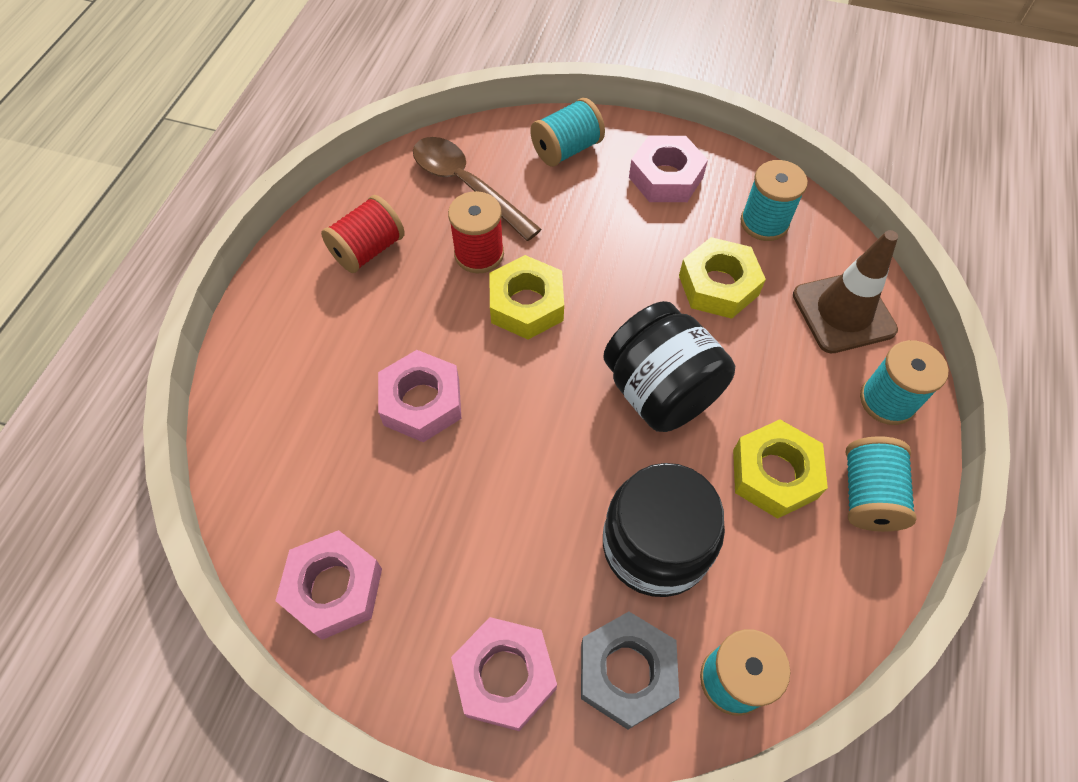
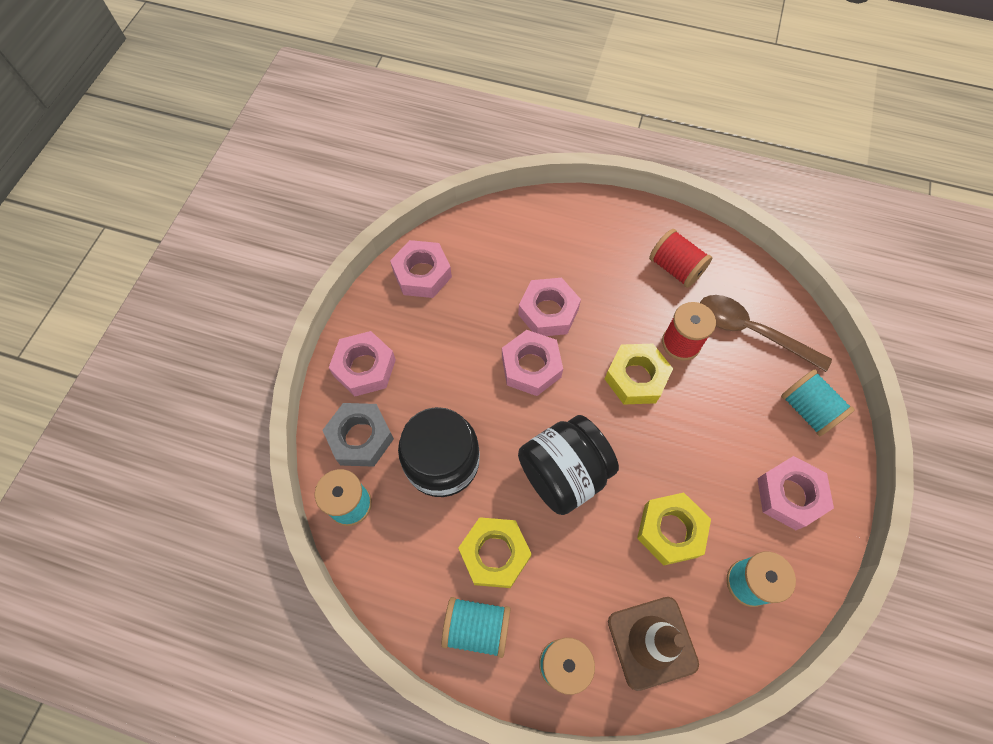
camera: 90 degrees right, 5 degrees up
brown spoon [413,137,542,241] -> brown spoon turned 105 degrees counterclockwise [700,295,832,372]
none -> pink nut [502,330,563,396]

